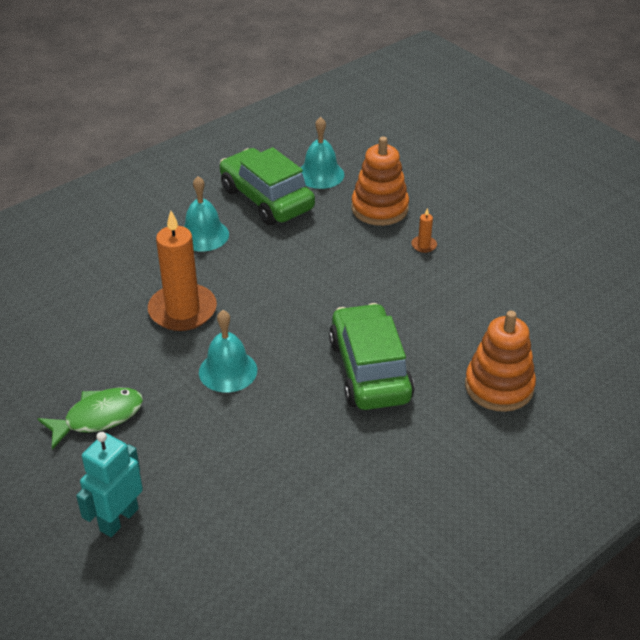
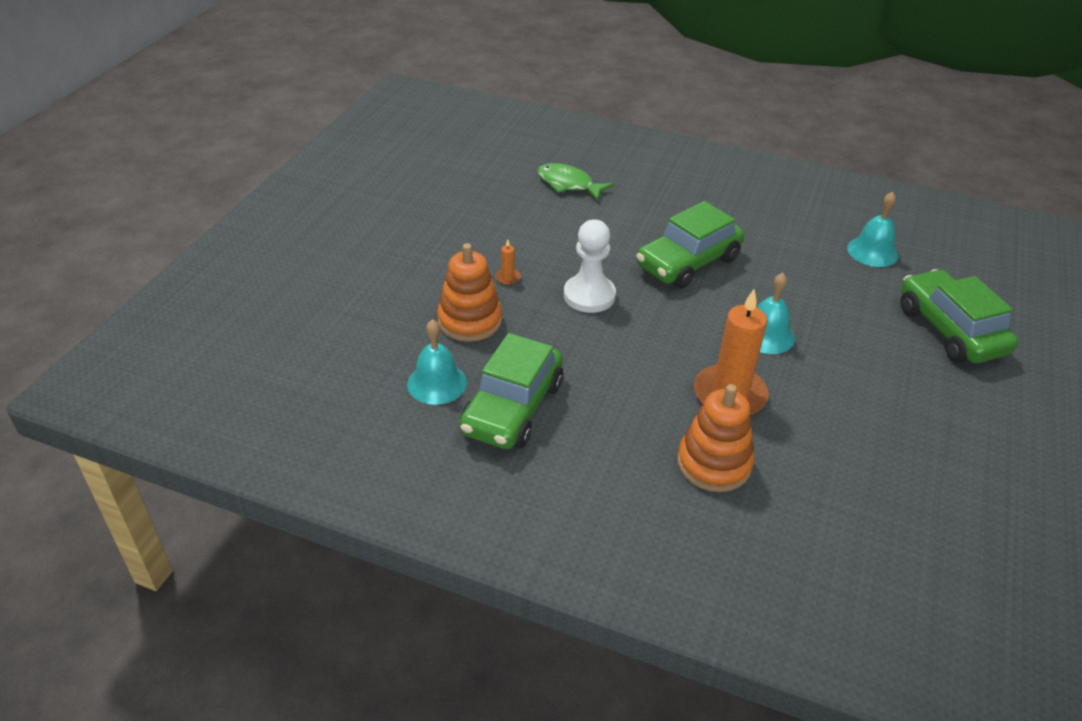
camera: 120 degrees left, 0 degrees up
green fish [37,388,143,450] -> green fish moved to [538,163,614,200]
turquoise robot [76,432,143,537] -> green car [901,269,1018,363]
turquoise bell [184,176,229,252] -> turquoise bell moved to [847,192,898,267]
orange stacking toy [465,311,536,412] -> orange stacking toy moved to [677,384,754,492]
none -> white pawn [564,219,616,313]

